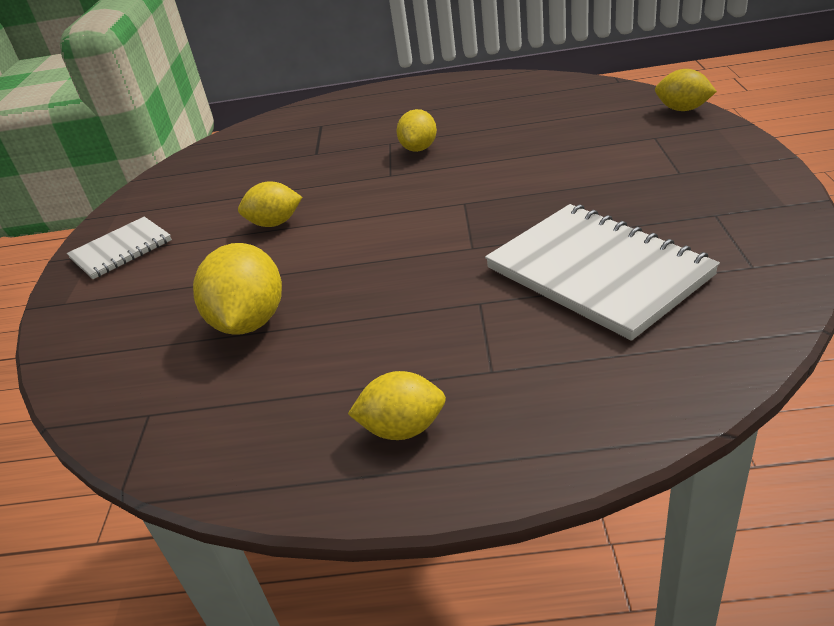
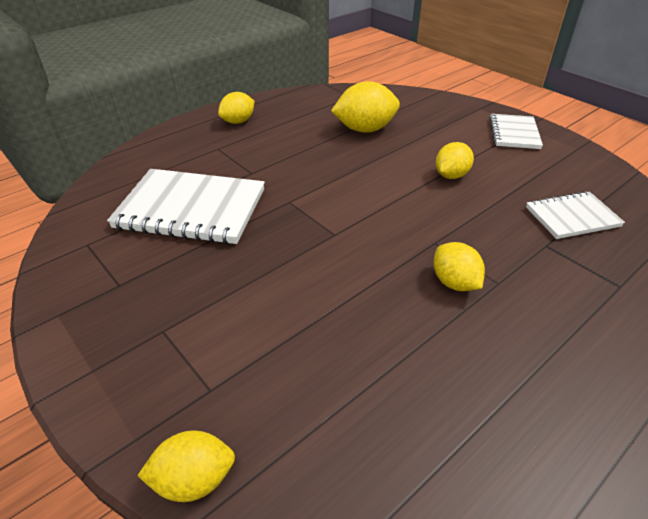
camera: 135 degrees right, 5 degrees up
yellow lemon [193,243,282,335] -> yellow lemon turned 60 degrees counterclockwise [331,81,400,133]
none -> white notebook [526,191,625,239]

